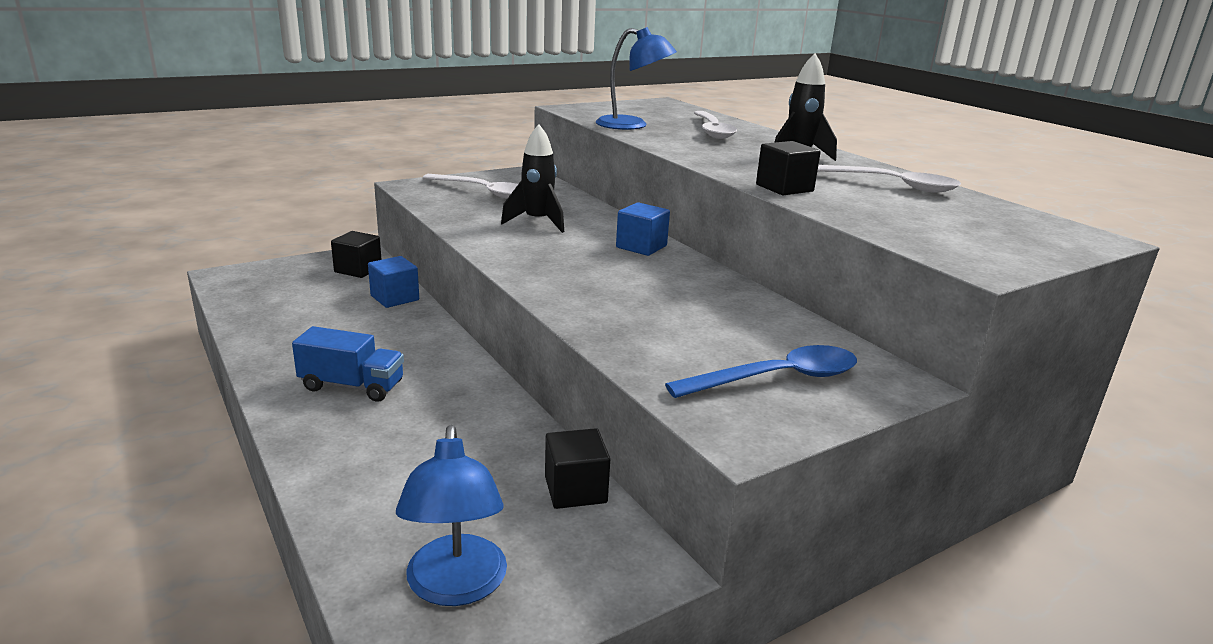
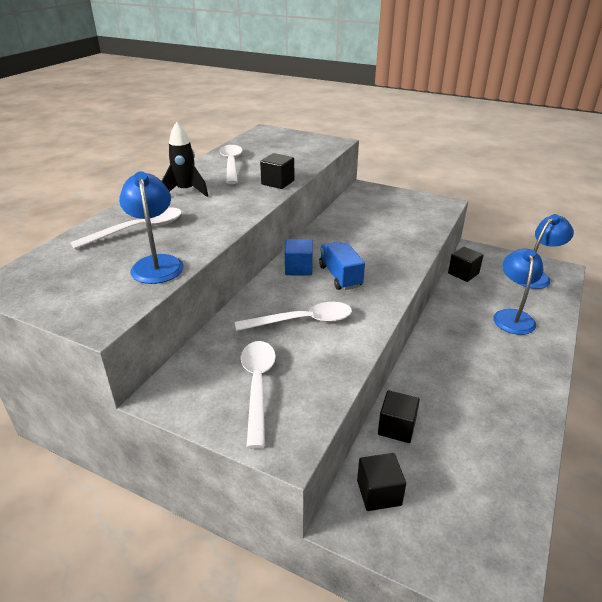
camera: 120 degrees left, 10 degrees up
blue truck [292,326,404,402] -> blue truck moved to [319,242,365,290]
blue cube [368,256,419,308] -> black cube [378,390,420,443]
black rocket [501,124,564,233] -> white spoon [235,302,352,331]
blue spoon [665,345,857,398] -> none
none -> blue lamp [493,249,543,335]

